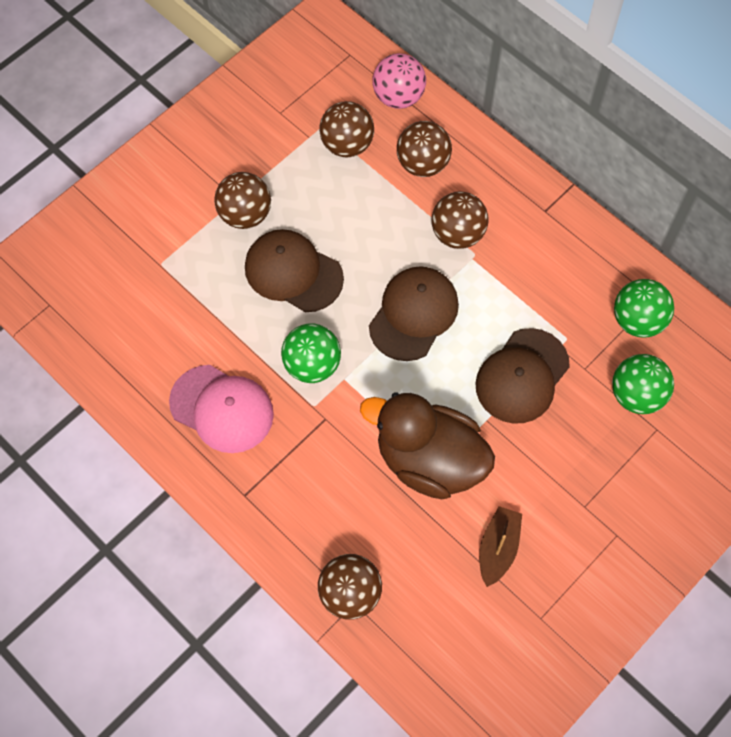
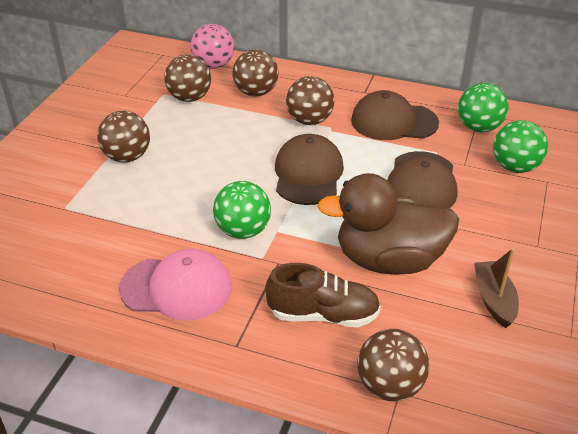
camera: 25 degrees left, 25 degrees down
brown cap [245,229,344,312] -> brown cap moved to [351,90,439,140]
none -> brown shoe [265,263,381,327]

